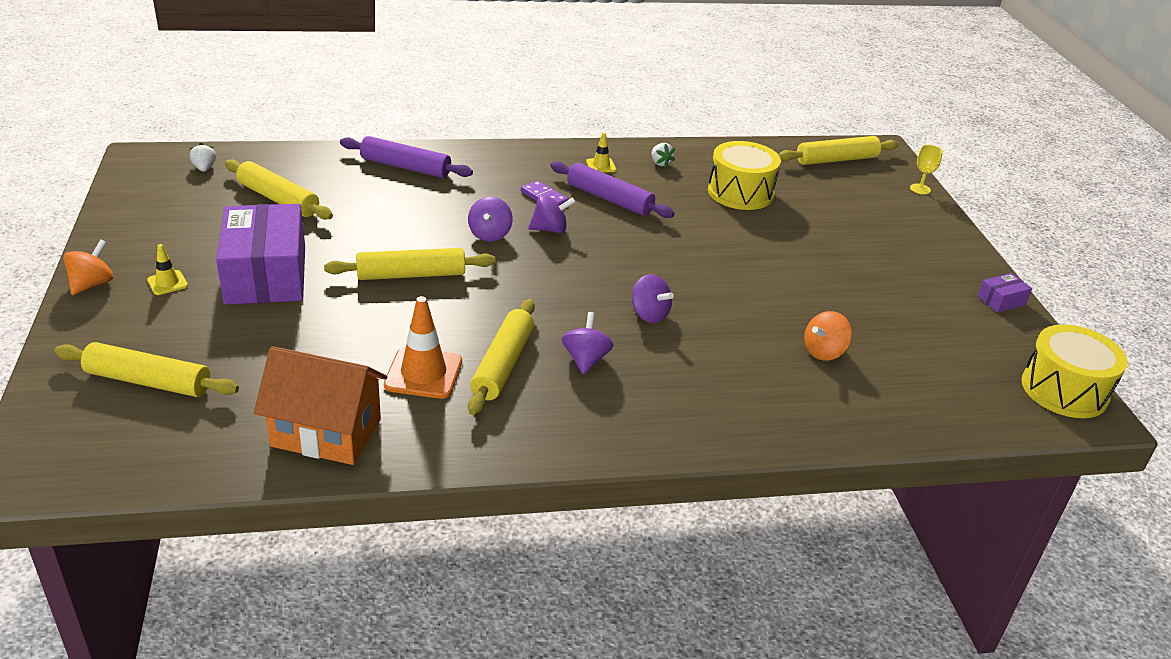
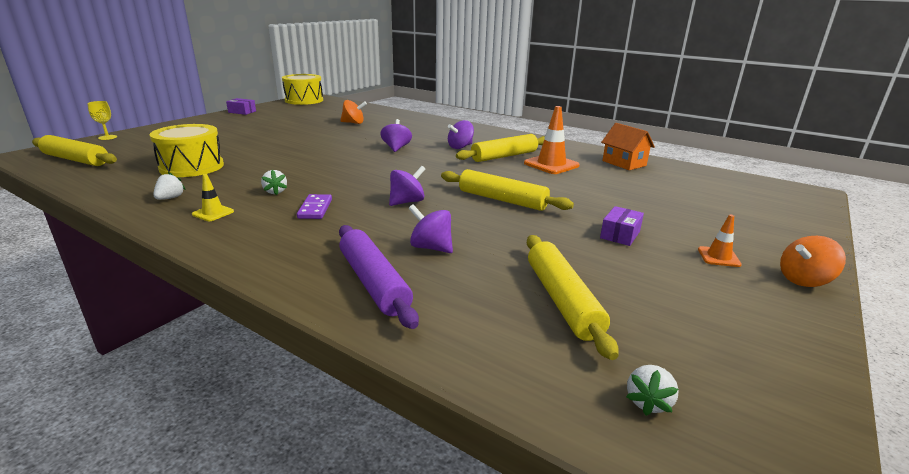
camera: 135 degrees left, 10 degrees down
yellow rolling pin [54,342,239,397] -> none
yellow traffic cone [147,244,188,295] -> orange traffic cone [698,214,742,267]
purple box [216,204,305,305] -> purple box [600,206,644,246], size x0.41
orange house [254,346,387,465] -> orange house [601,123,655,170], size x0.67
purple spinning top [529,194,575,233] -> purple spinning top moved to [408,204,453,253]
purple rolling pin [550,161,675,218] -> white strawberry [261,170,287,195]

